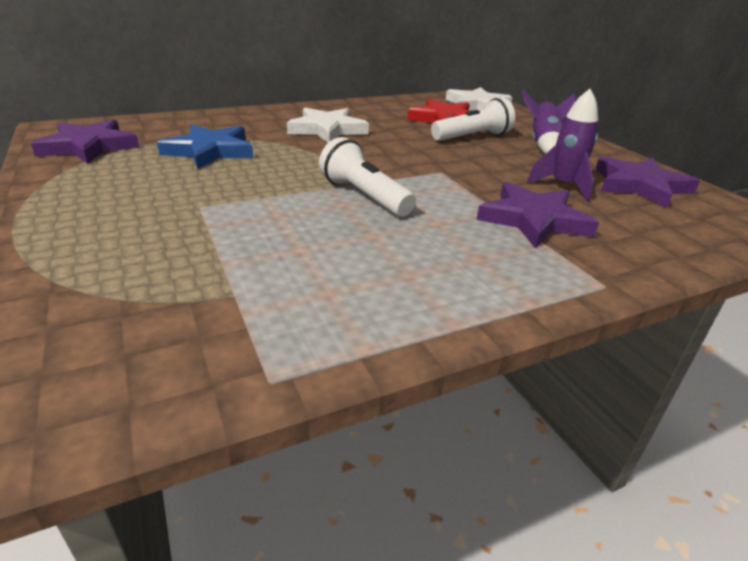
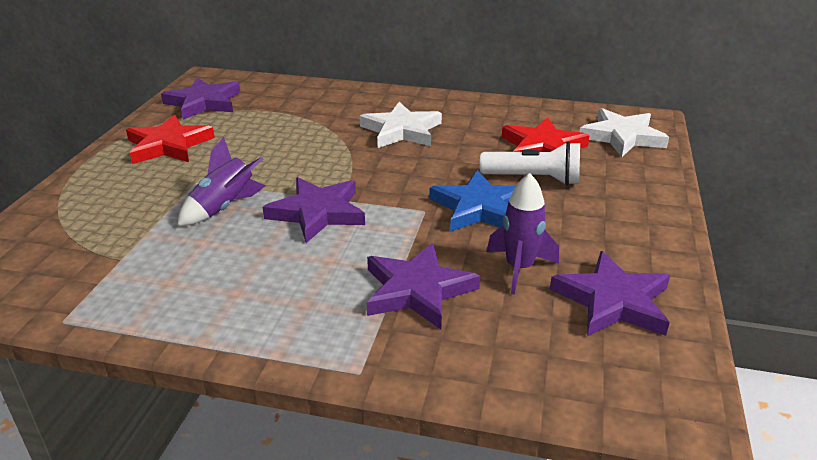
camera: 40 degrees right, 0 degrees up
blue star [157,125,253,169] -> blue star moved to [429,170,516,232]
white flashlight [319,137,416,217] -> purple star [263,177,365,243]
purple rocket [522,90,576,154] -> purple rocket moved to [177,137,265,226]
none -> red star [126,115,215,164]

